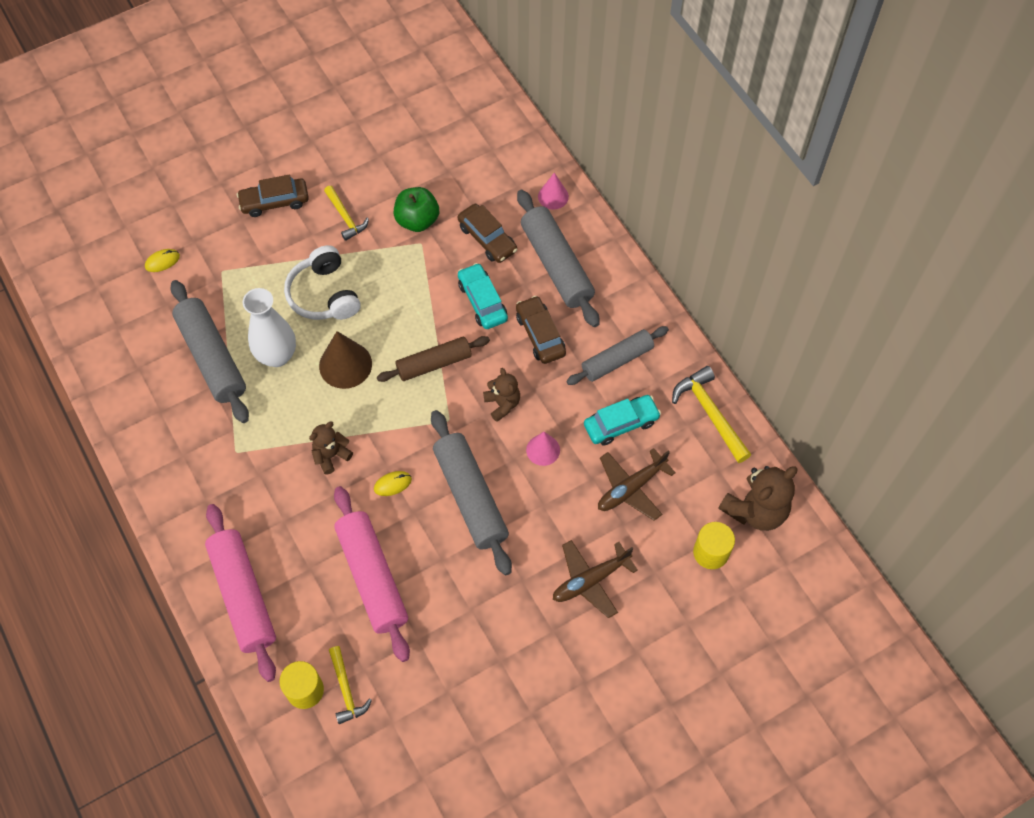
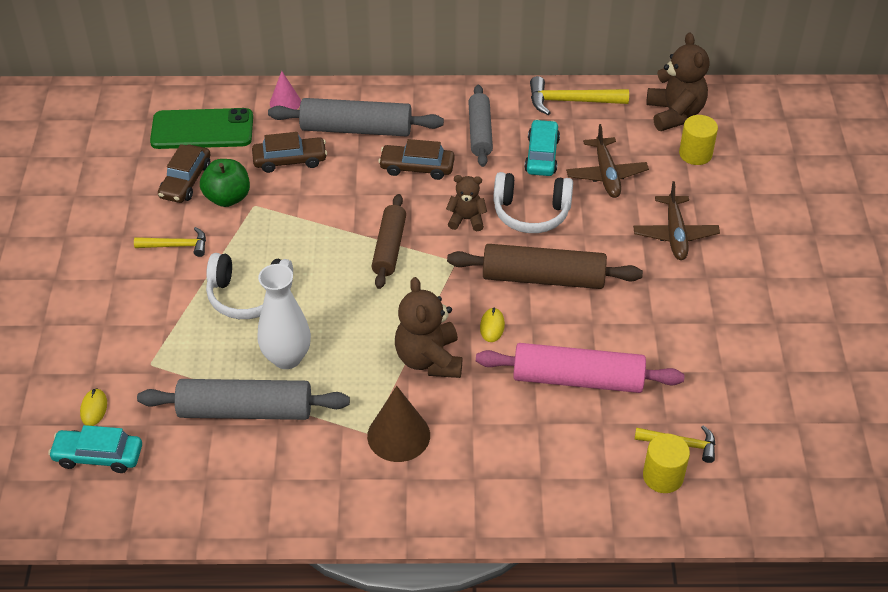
camera: 60 degrees left, 15 degrees down
pink rolling pin [205,504,276,682] -> none
brown car [237,175,309,217] -> brown car moved to [158,144,211,203]
brown teddy bear [309,422,353,475] -> brown teddy bear [395,277,462,378], size x1.70
brown cone [319,331,372,389] -> brown cone moved to [367,386,430,462]
grey rolling pin [431,410,512,575] -> brown rolling pin [447,244,643,289]
turquoise car [458,263,508,329] -> turquoise car moved to [48,425,142,473]
pink cone [526,432,560,466] -> white headphones [493,172,573,233]
none -> green phone [150,108,253,149]

